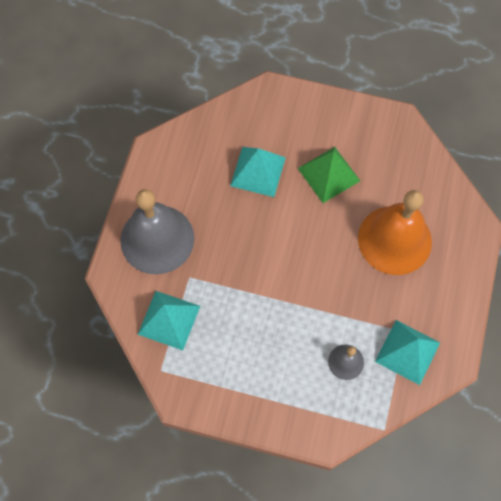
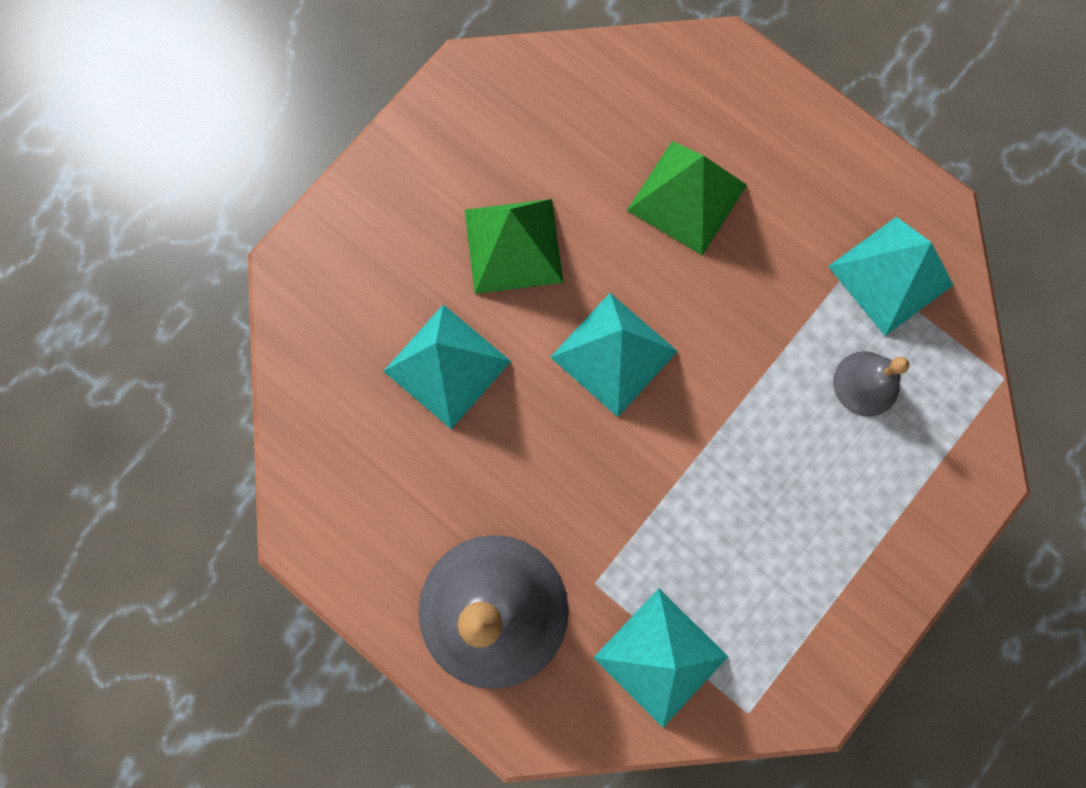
camera: 65 degrees left, 10 degrees up
orange bell [358,190,432,275] -> green pyramid [627,141,747,256]
none -> turquoise pyramid [550,293,677,417]

